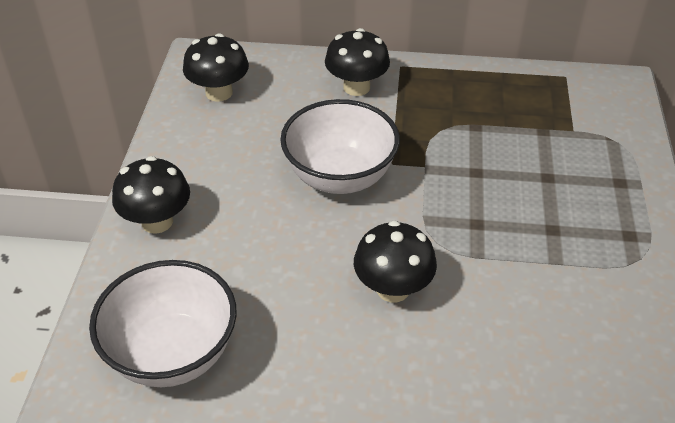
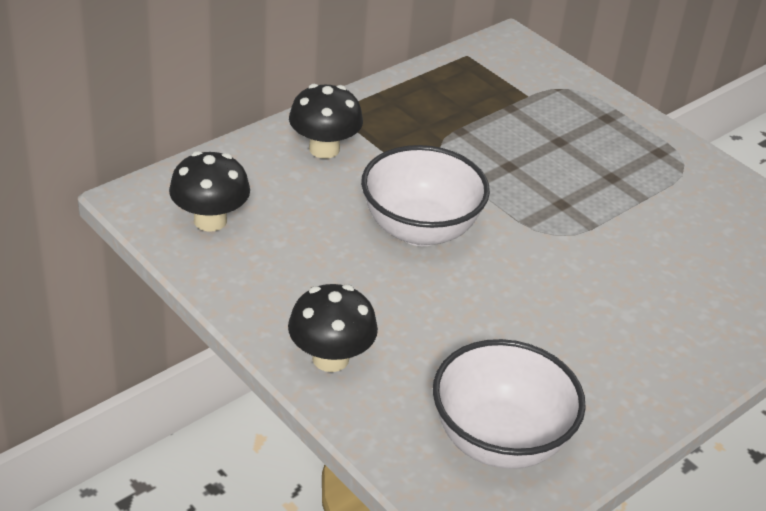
camera: 50 degrees left, 5 degrees down
black mushroom [354,221,437,302] -> none

